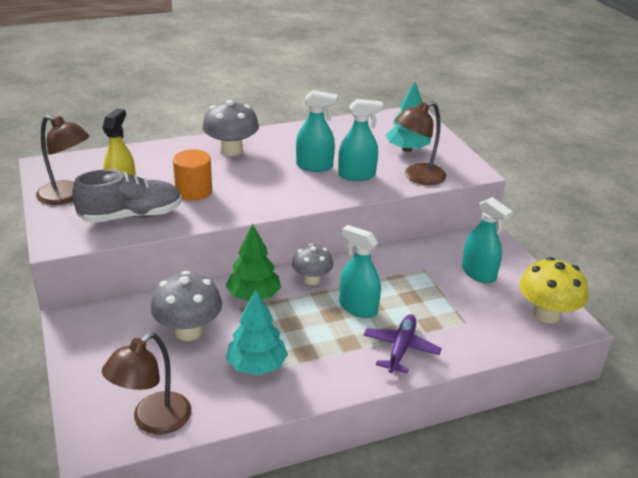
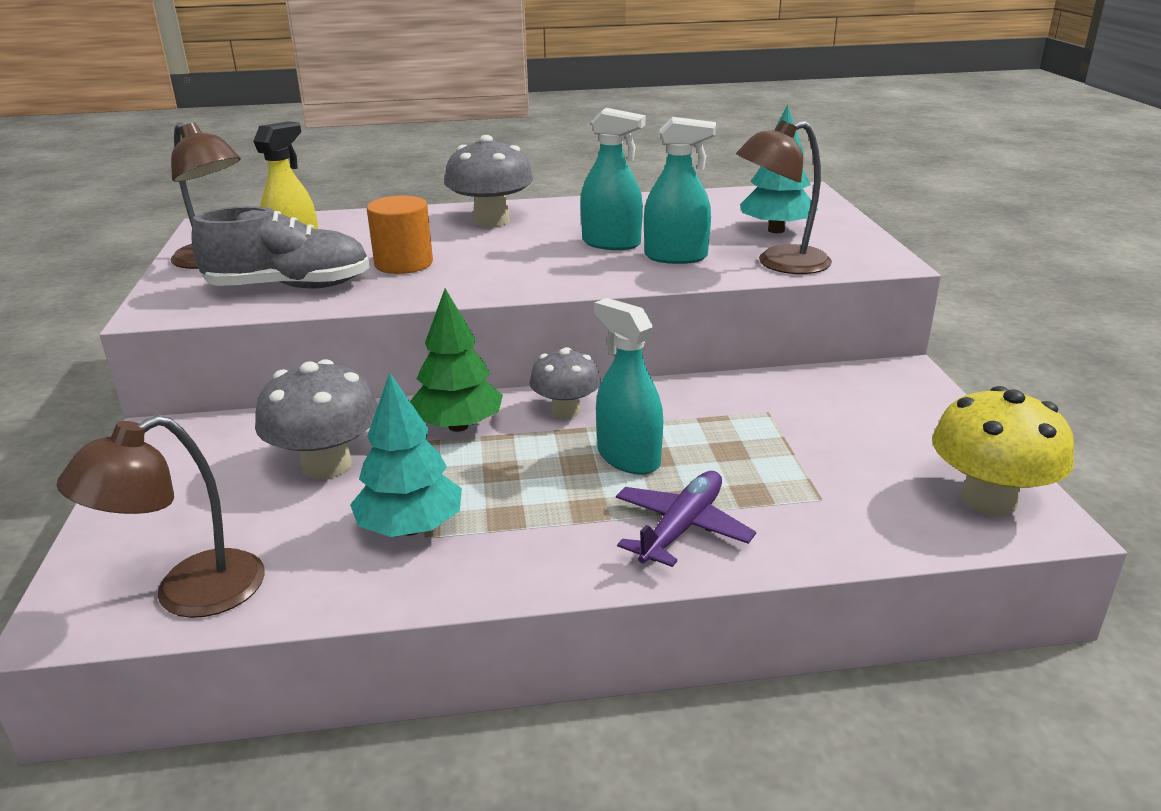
camera: 15 degrees right, 5 degrees down
turquoise spray bottle [462,197,513,283] -> none

